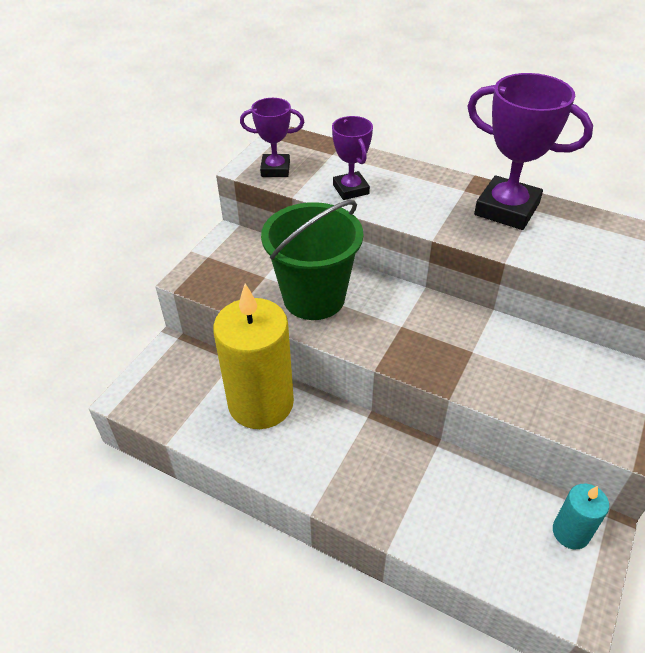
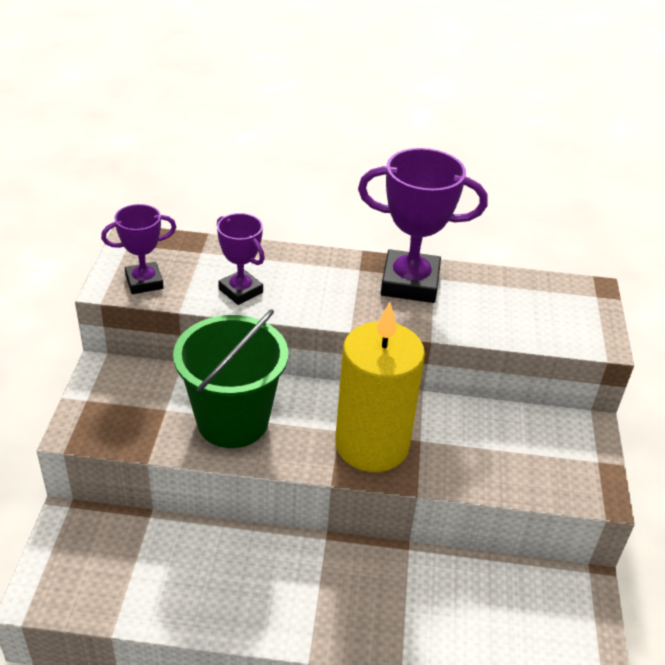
camera: 25 degrees left, 5 degrees down
yellow candle [213,283,294,429] -> yellow candle moved to [335,302,425,472]
turquoise candle [553,484,609,549] -> none

